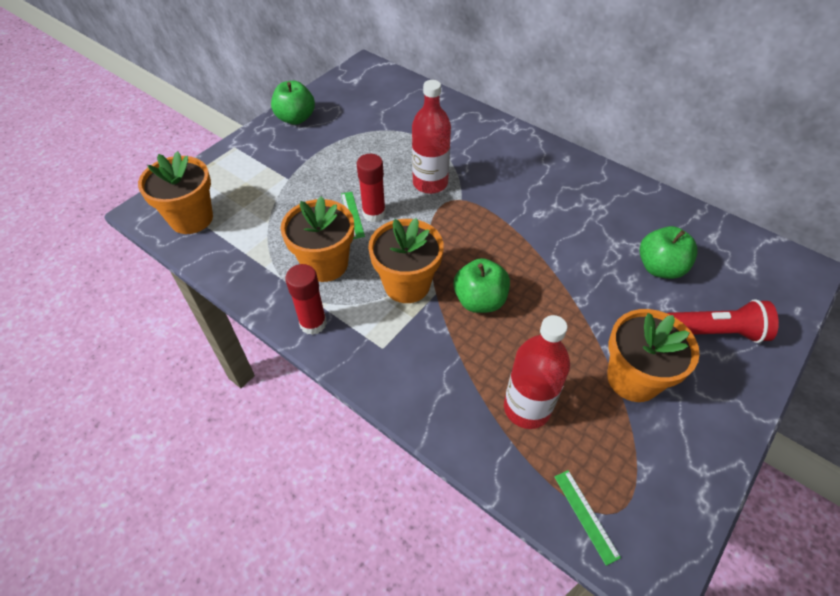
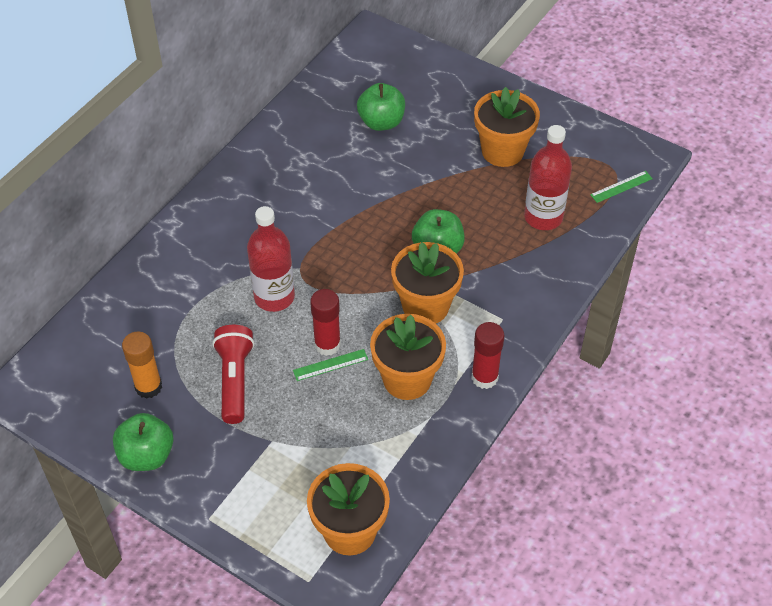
camera: 95 degrees left, 0 degrees up
red flashlight [667,299,779,343] -> red flashlight moved to [212,325,255,424]
none -> orange glue stick [122,332,162,399]

